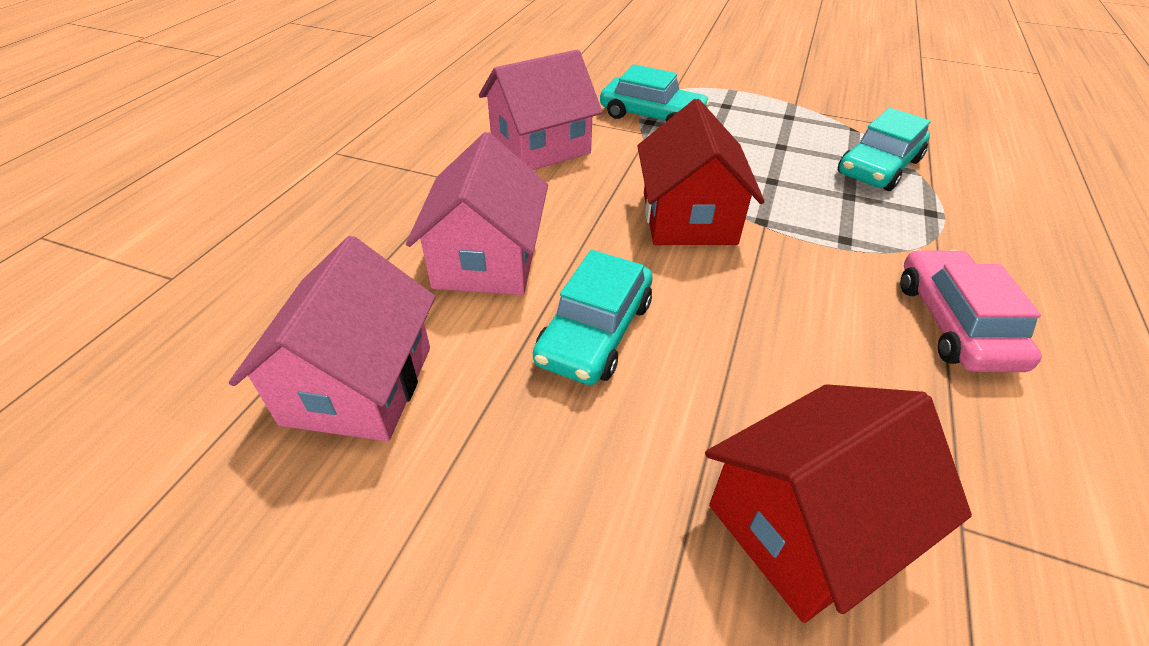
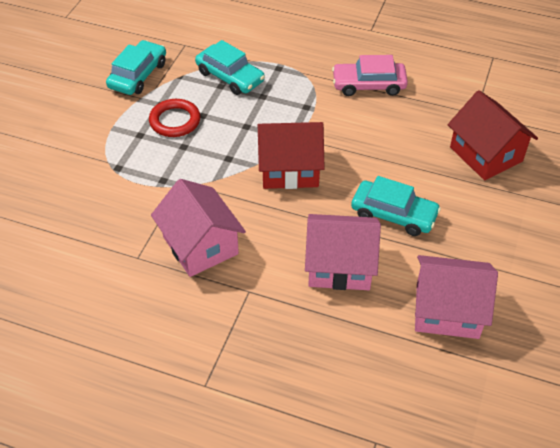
camera: 90 degrees left, 5 degrees up
turquoise car [600,64,710,121] -> turquoise car moved to [106,40,166,95]
none -> red ring [149,99,201,137]

